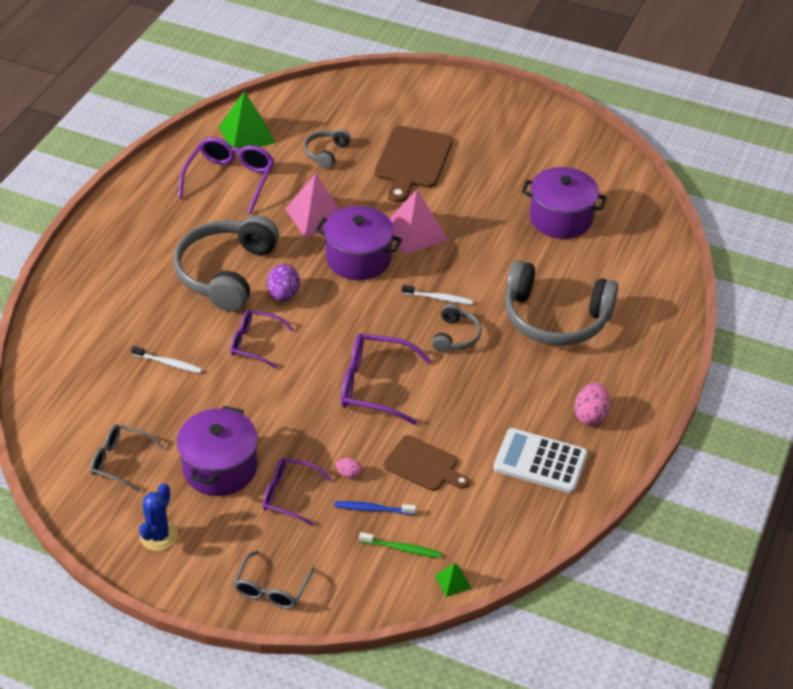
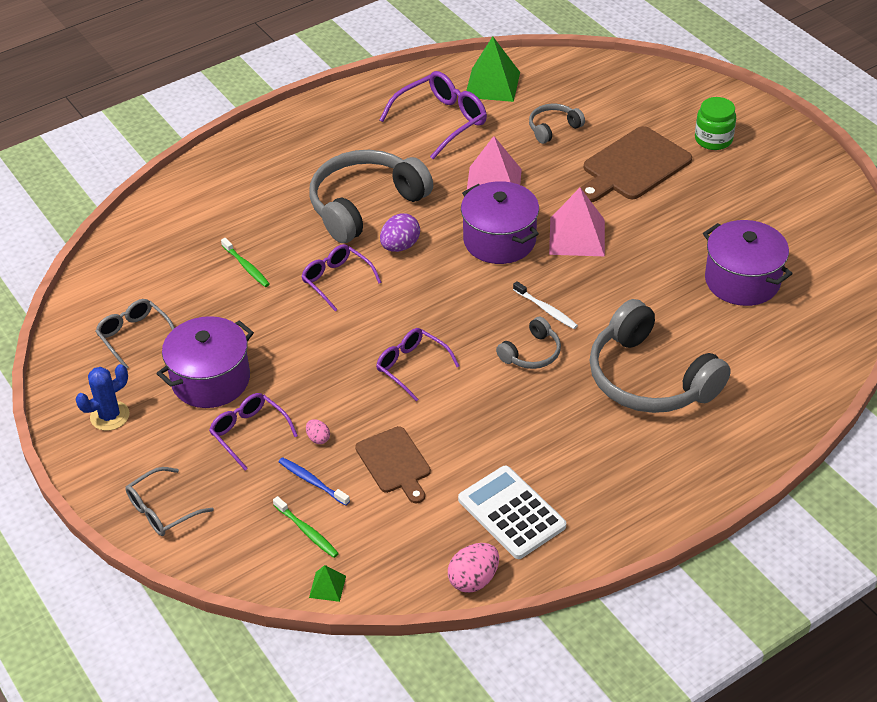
camera: 35 degrees right, 0 degrees up
white toothbrush [131,346,202,373] -> green toothbrush [221,238,270,287]
purple glasses [341,333,432,425] -> purple glasses [376,328,459,401], size x0.65
pink egg [574,383,610,425] -> pink egg moved to [448,543,499,593]
none -> green jar [695,97,736,150]

